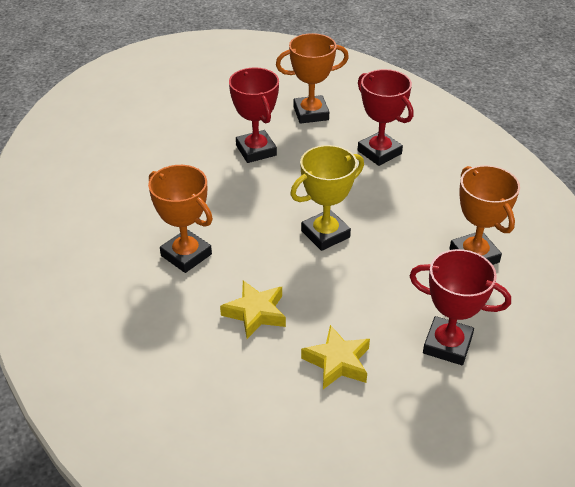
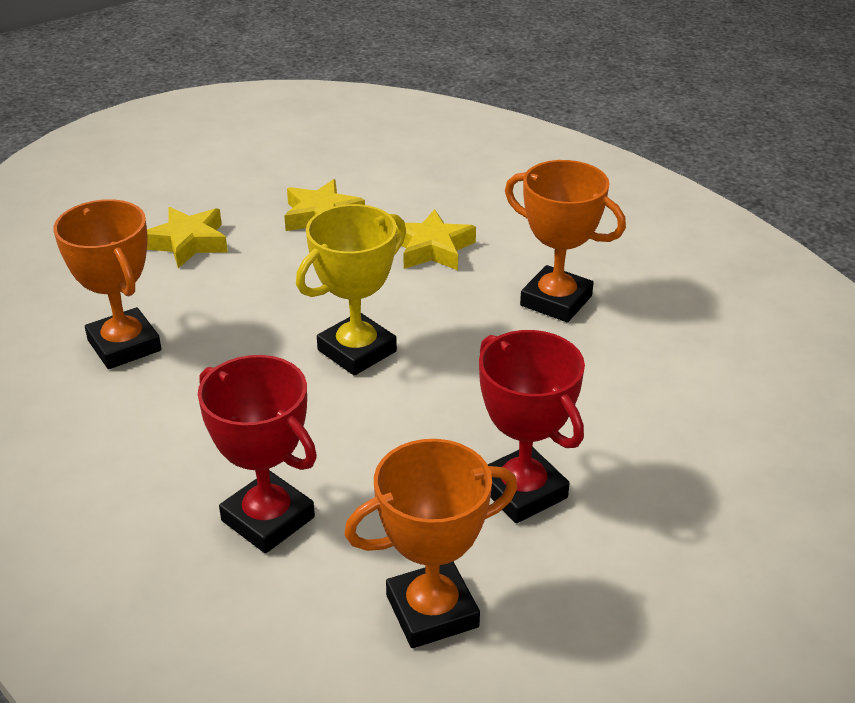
camera: 170 degrees right, 5 degrees down
red trophy [409,249,511,365] -> yellow star [147,207,228,268]

